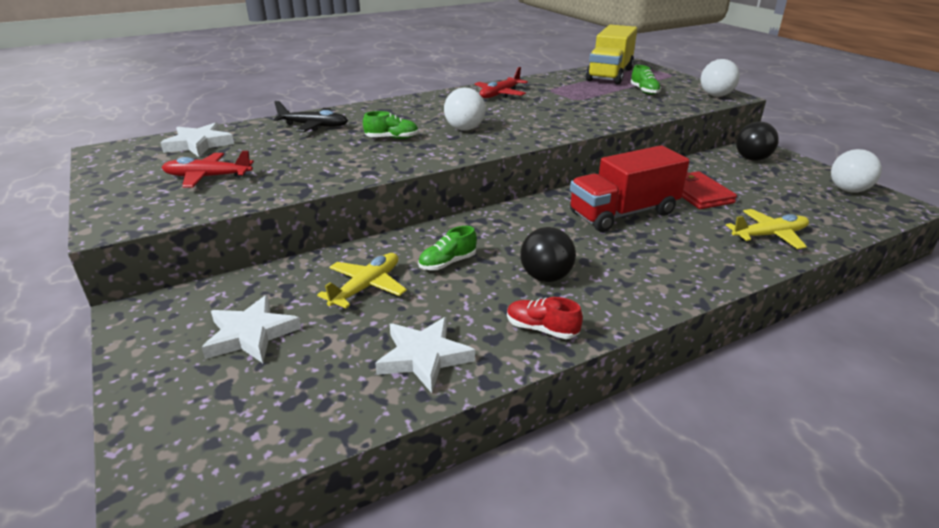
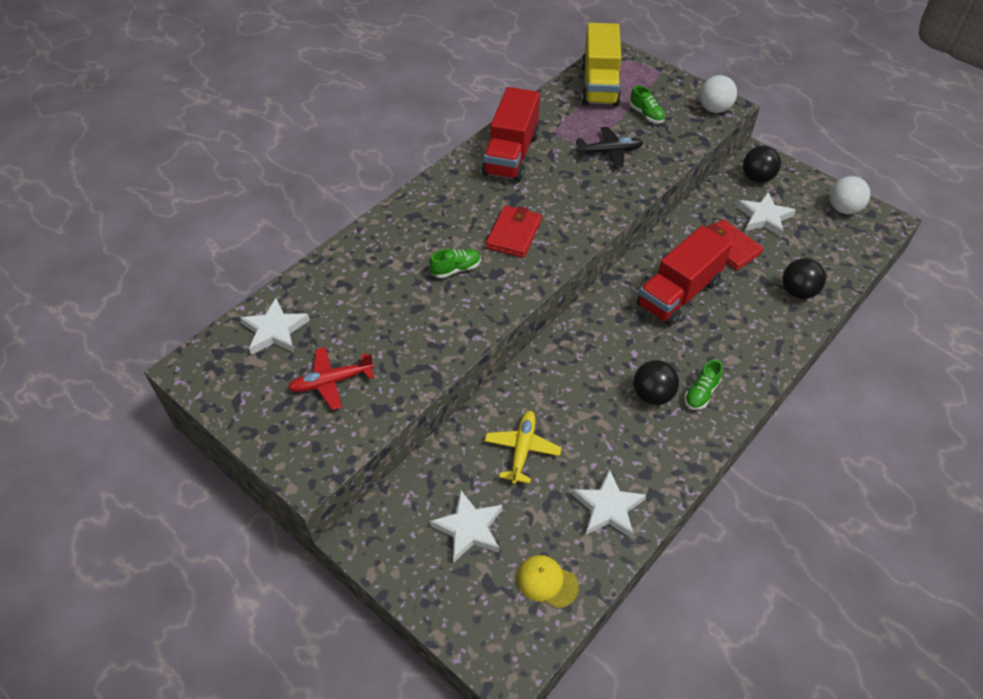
camera: 20 degrees left, 20 degrees up
black plane [273,101,348,132] -> black plane moved to [576,127,644,168]
green shoe [418,226,477,270] -> green shoe moved to [684,359,723,410]
white ball [444,87,486,131] -> red wallet [486,205,542,258]
red plane [475,67,528,98] -> red truck [482,87,540,182]
red shoe [507,297,583,339] -> none
yellow plane [726,209,809,249] -> black ball [782,258,826,299]
none -> yellow cap [517,555,579,609]
none -> white star [737,192,796,237]

